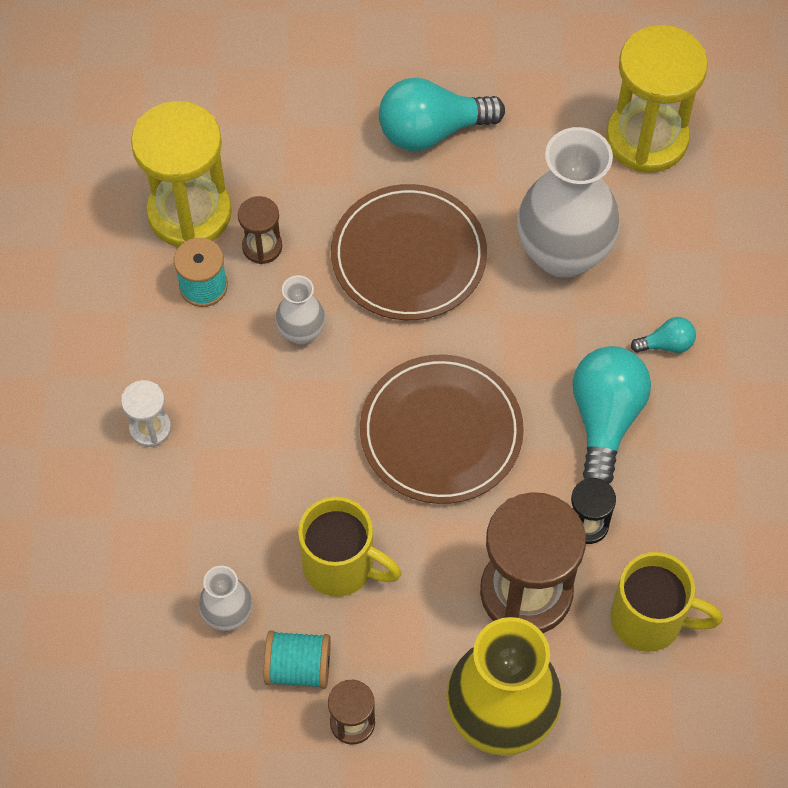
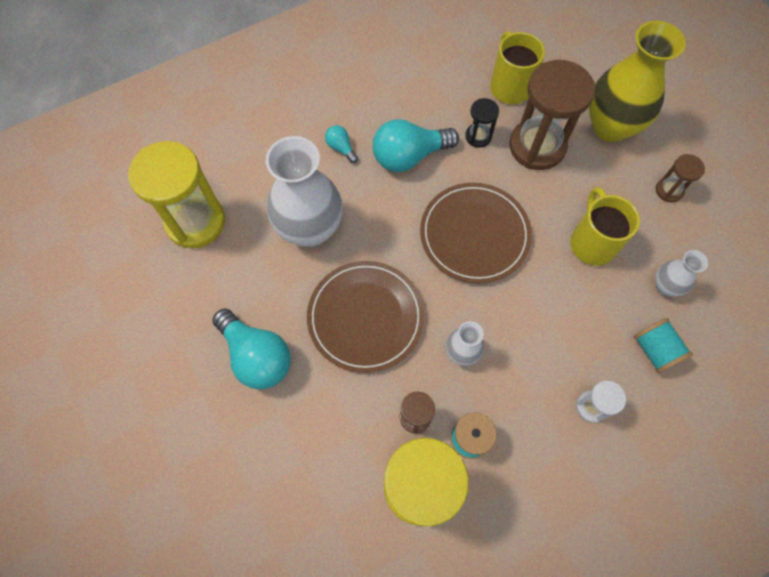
camera: 120 degrees left, 5 degrees up
turquoise spool [264,630,331,689] -> turquoise spool moved to [634,318,693,373]

